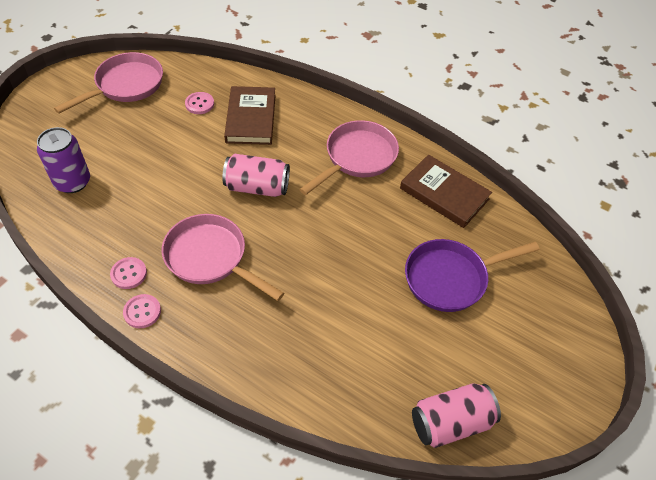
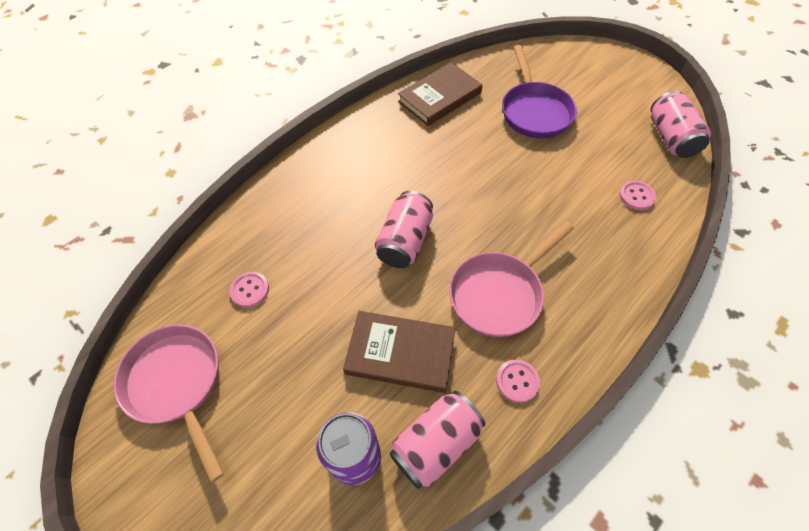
camera: 75 degrees left, 5 degrees up
pink button [123,294,161,328] -> pink button moved to [619,181,656,210]
brown book [224,86,276,145] -> brown book moved to [343,311,456,393]
pink pan [299,120,399,195] -> none
none -> pink can [389,391,486,489]

